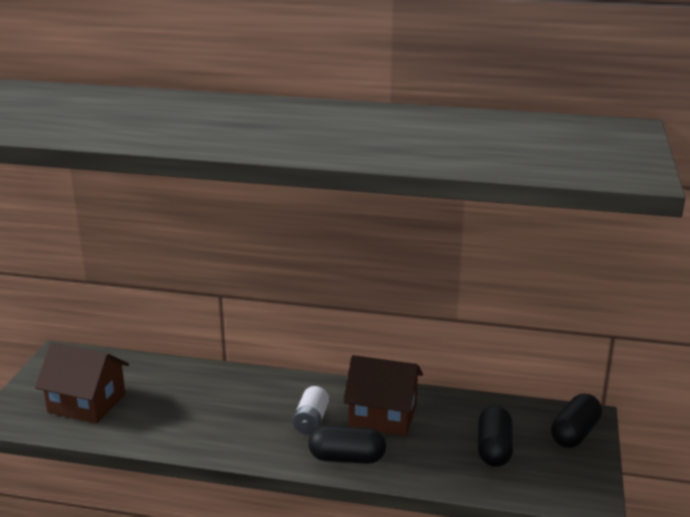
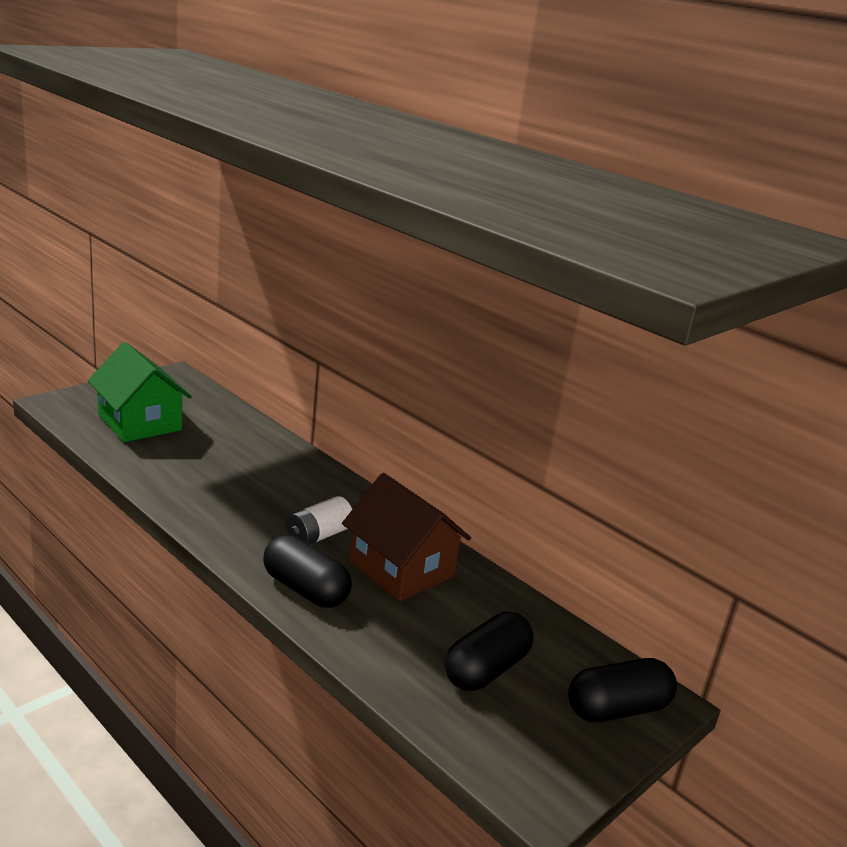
camera: 30 degrees right, 0 degrees up
brown house [35,342,129,424] -> green house [88,342,192,442]

